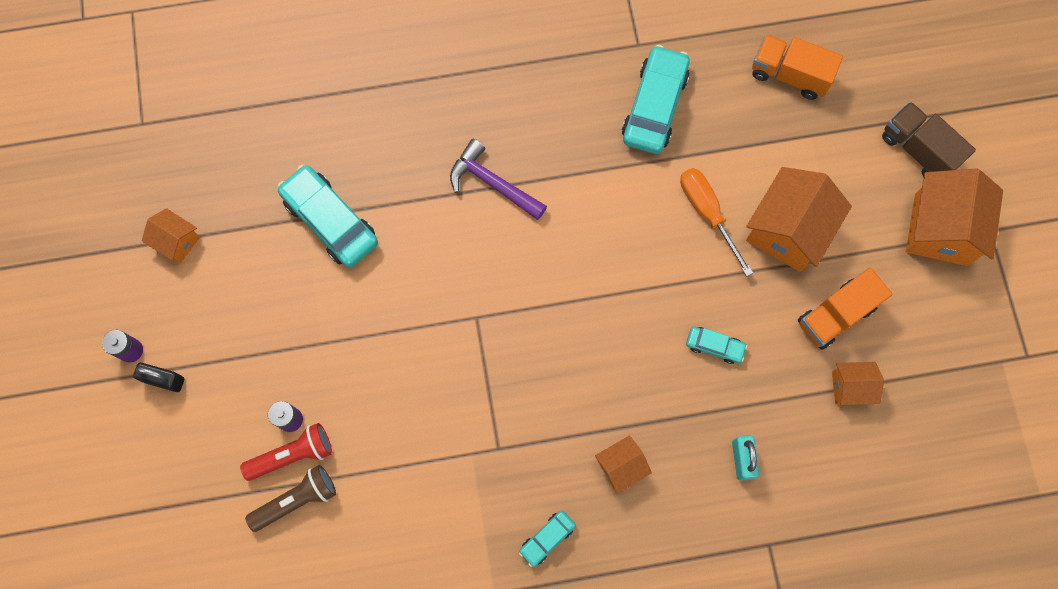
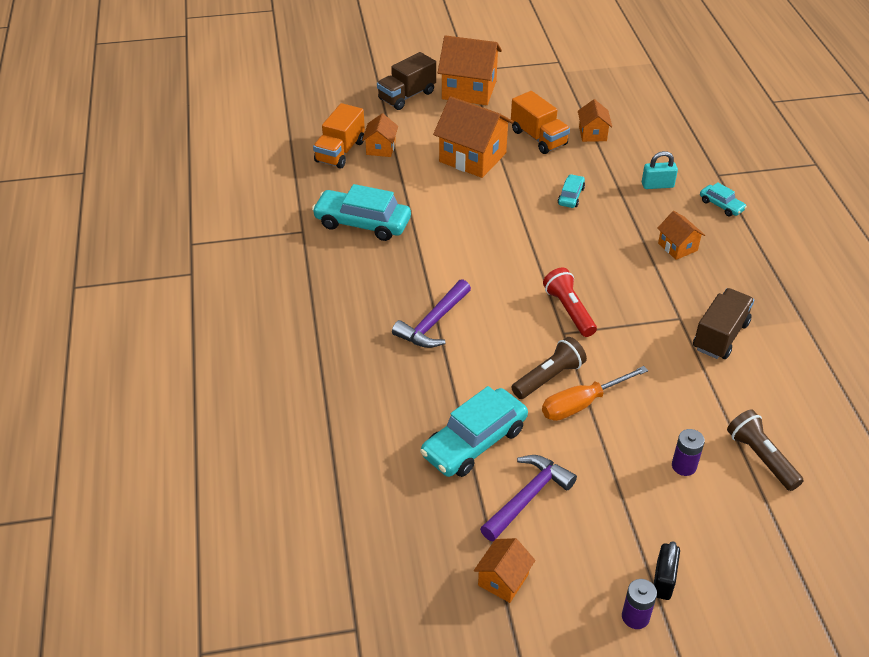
camera: 90 degrees left, 30 degrees down
red flashlight [240,423,332,481] -> red flashlight moved to [543,268,597,337]
turquoise car [519,510,576,567] -> turquoise car moved to [700,182,747,216]
orange screwdriver [680,168,753,276] -> orange screwdriver moved to [542,366,648,421]
none -> orange house [362,113,398,157]
none -> purple hammer [480,455,577,542]
none -> brown flashlight [511,337,587,399]
none -> brown truck [693,288,754,359]

